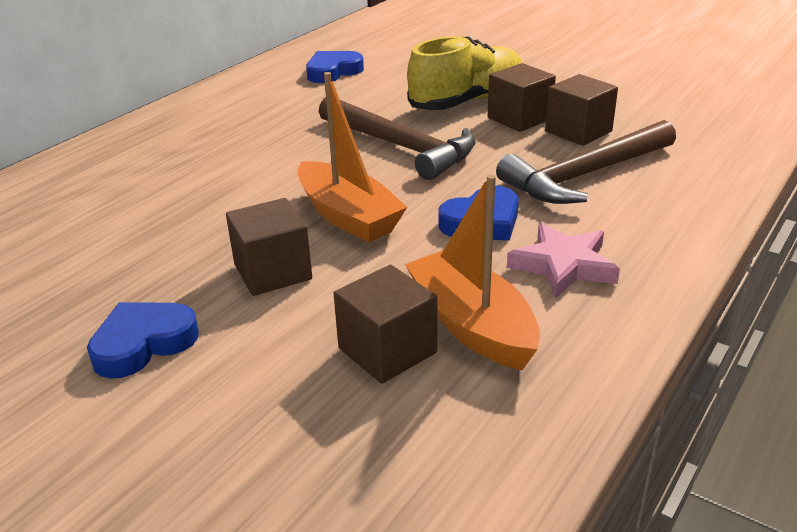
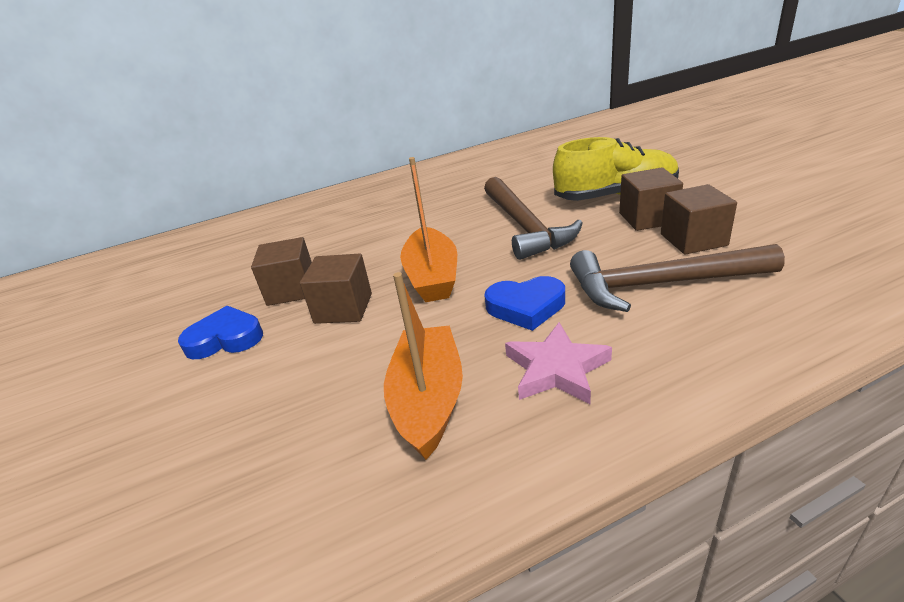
camera: 35 degrees right, 0 degrees up
blue heart [306,51,364,83] -> none
brown cube [334,265,437,384] -> brown cube moved to [251,237,312,306]

